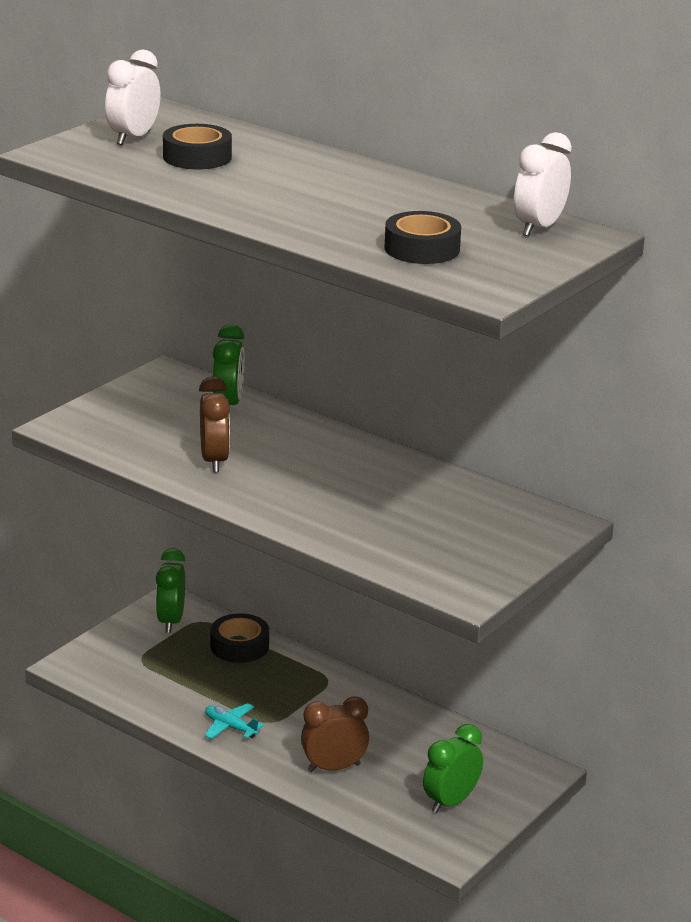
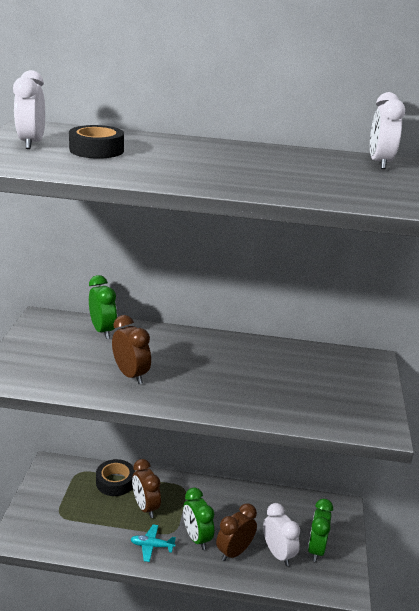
camera: 30 degrees left, 0 degrees up
green clock [156,548,185,633] -> green clock moved to [183,487,214,550]
black tape [384,211,461,264] -> none
none -> brown clock [132,459,161,518]
none -> white clock [263,503,300,566]

